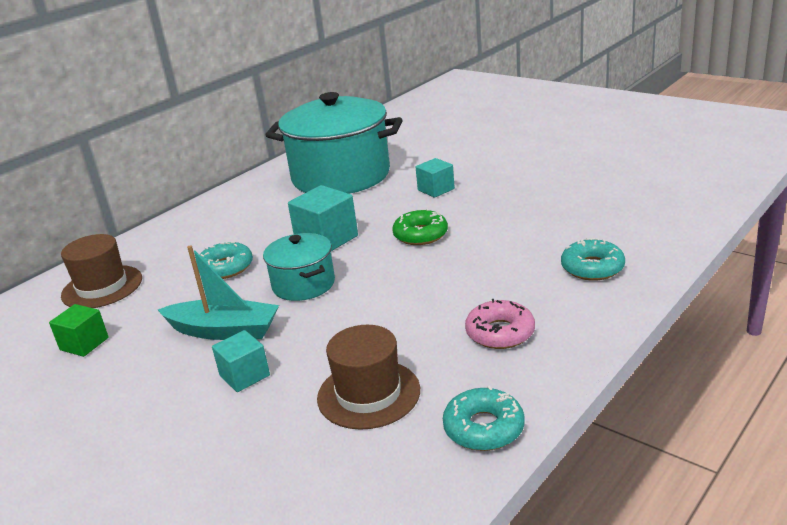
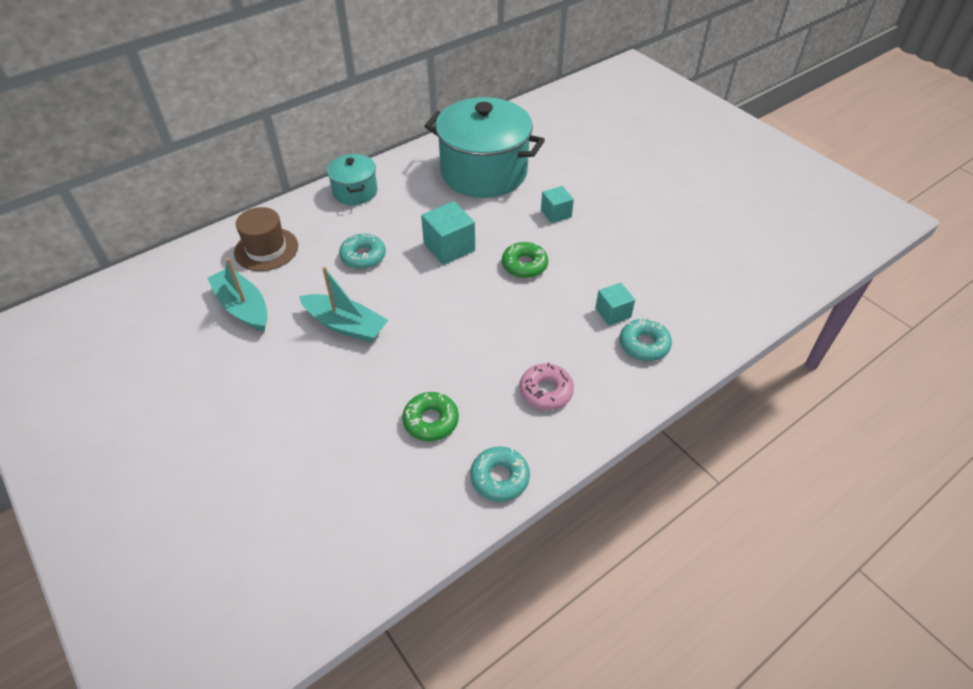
camera: 10 degrees right, 20 degrees up
green cube [49,304,109,357] -> turquoise boat [207,258,268,332]
turquoise cube [212,330,270,392] -> turquoise cube moved to [595,283,635,326]
turquoise pot [263,233,335,301] -> turquoise pot moved to [327,154,377,205]
brown hat [317,325,420,430] -> green donut [402,392,459,441]

